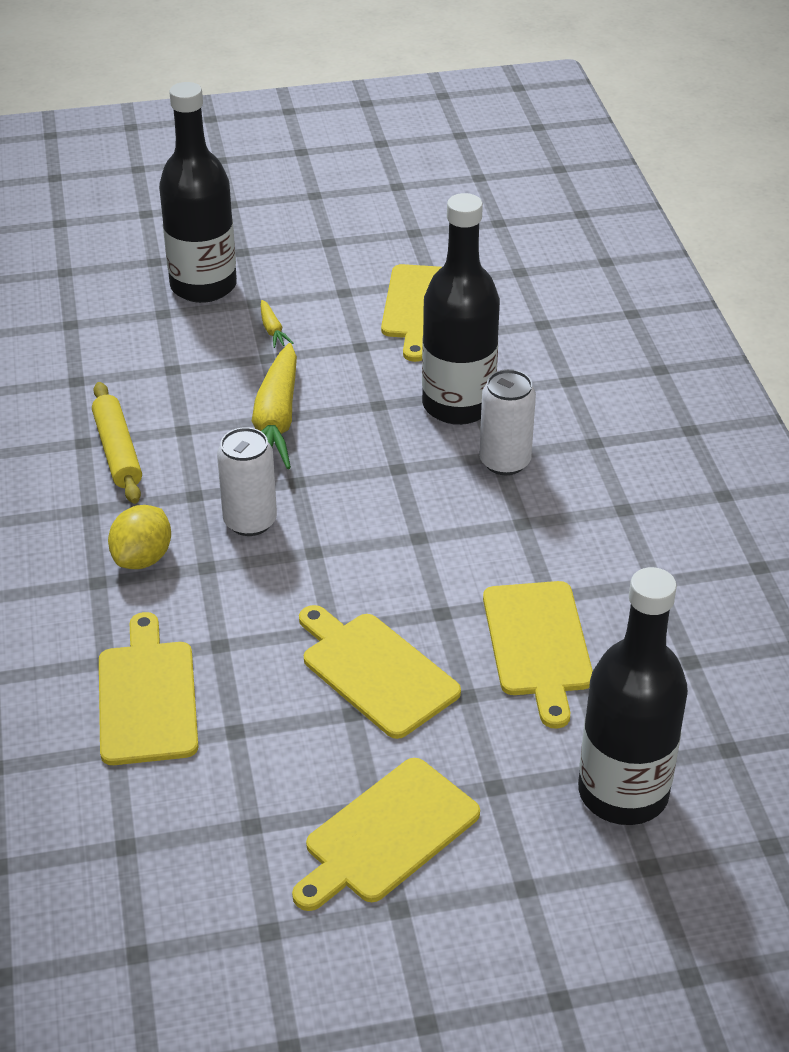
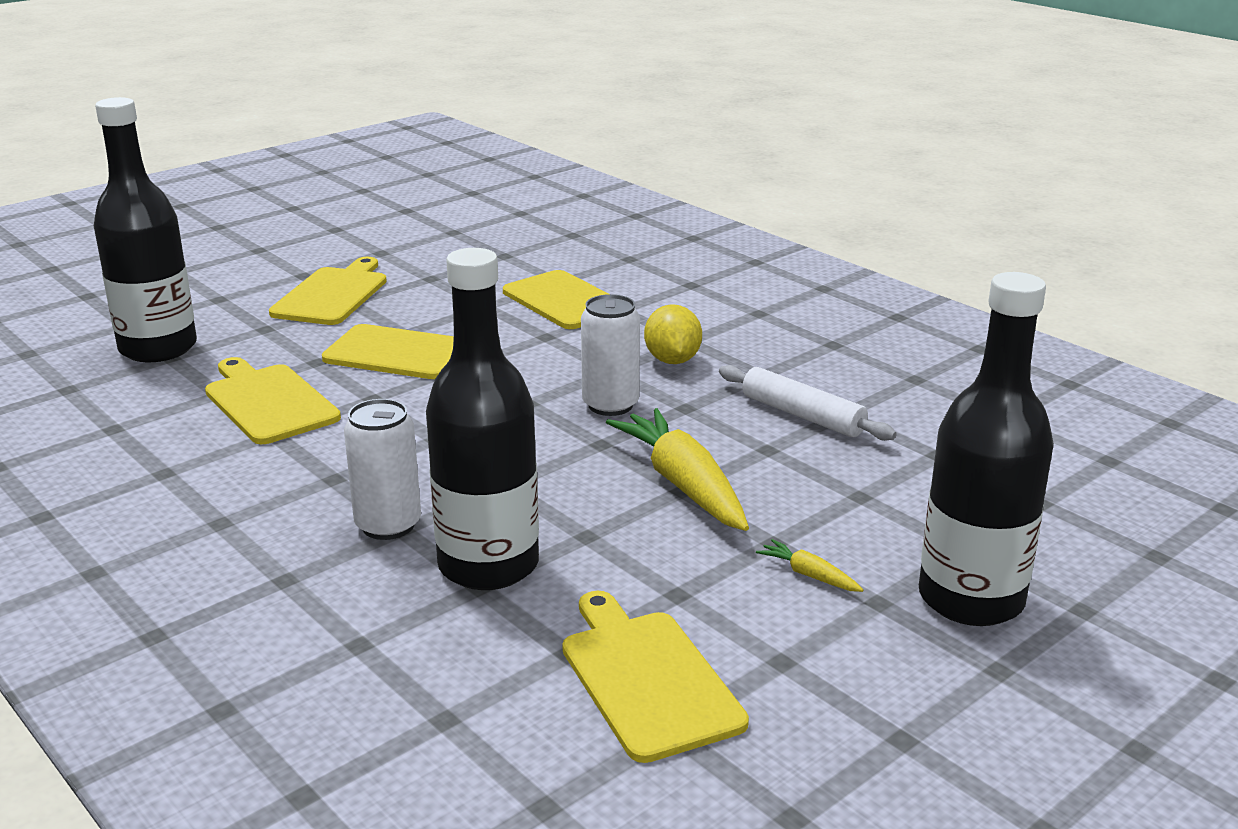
camera: 150 degrees right, 15 degrees down
yellow rolling pin [92,382,142,504] -> white rolling pin [719,365,897,441]

